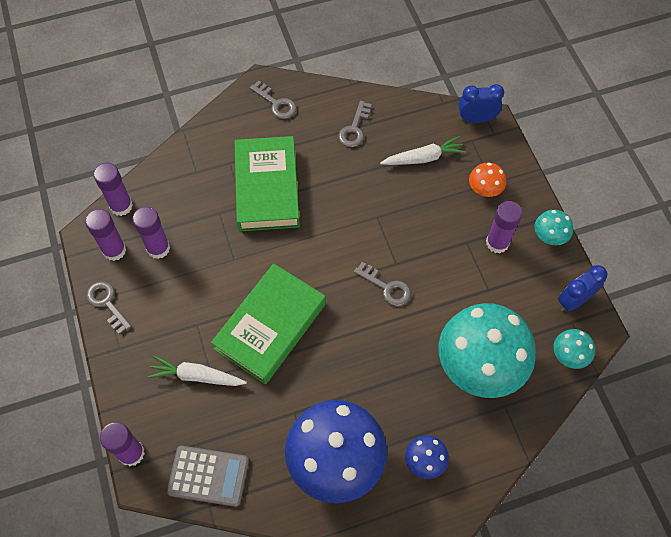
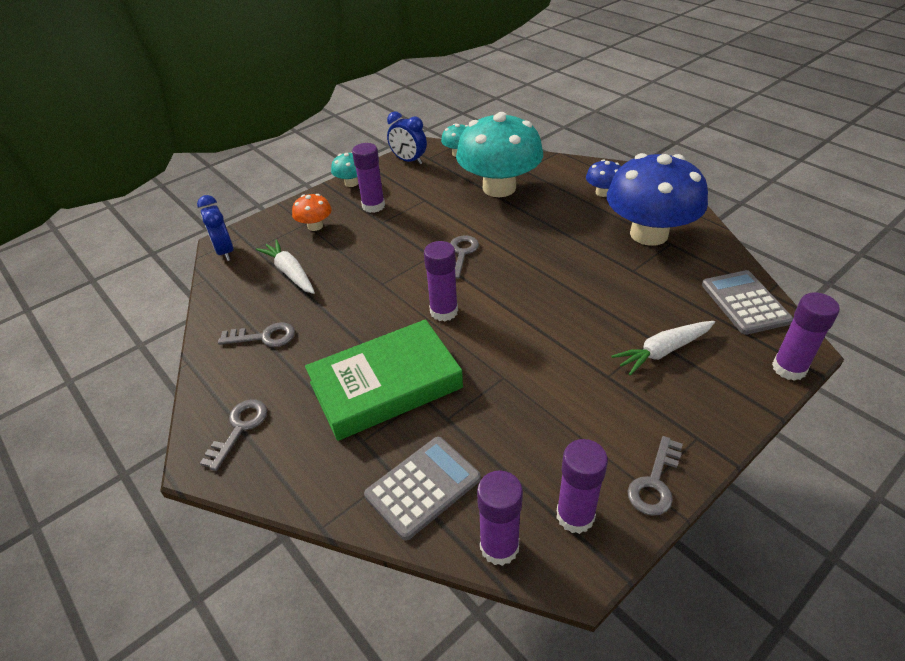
camera: 110 degrees left, 20 degrees down
purple glue stick [132,207,170,259] -> purple glue stick moved to [424,241,458,321]
white carrot [148,356,247,386] -> white carrot turned 75 degrees clockwise [611,321,715,376]
green book [211,263,326,384] -> none
none -> grey calculator [364,437,481,541]

